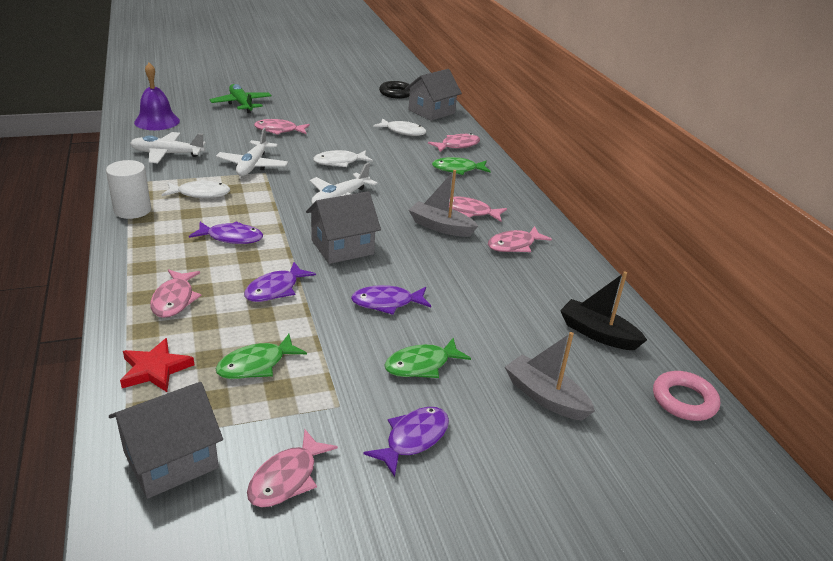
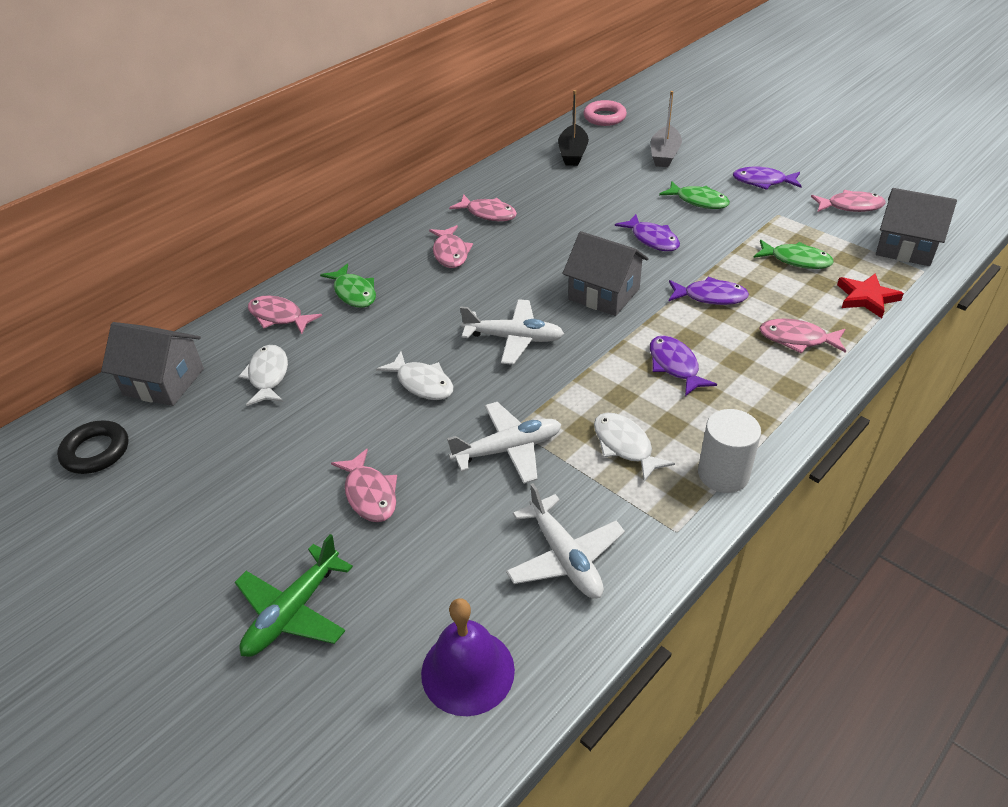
camera: 115 degrees left, 10 degrees up
pink fish [150,269,201,318] -> pink fish turned 135 degrees counterclockwise [759,319,846,353]
grey boat [409,170,478,237] -> none

